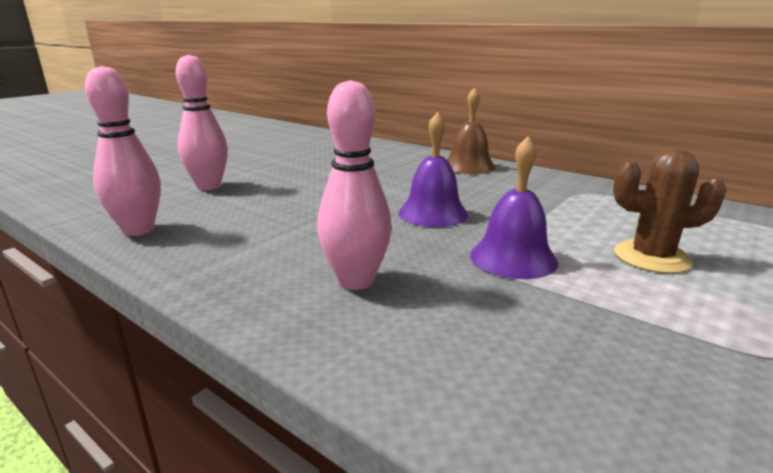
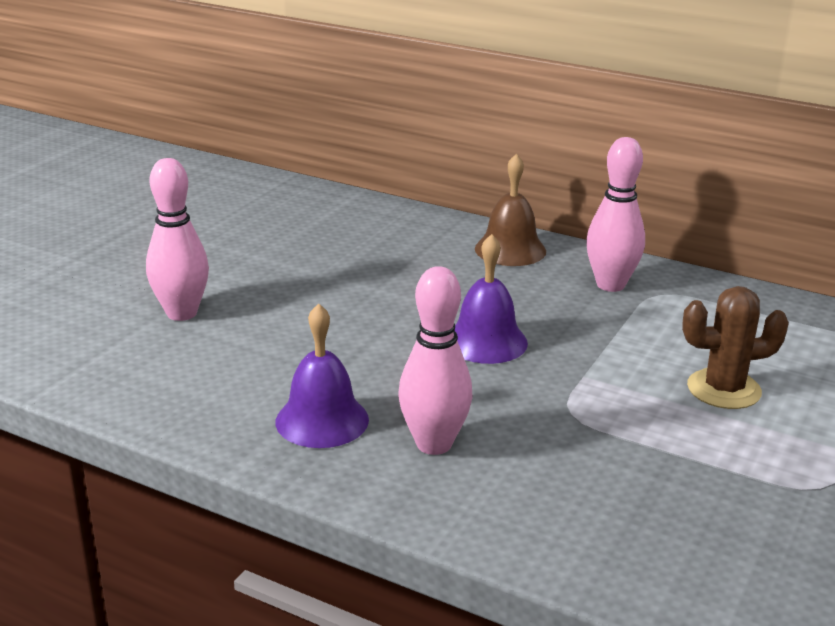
camera: 10 degrees left, 5 degrees up
pink bowling pin [85,66,161,236] -> pink bowling pin moved to [586,137,645,292]
purple bell [470,136,558,279] -> purple bell moved to [276,303,369,448]

